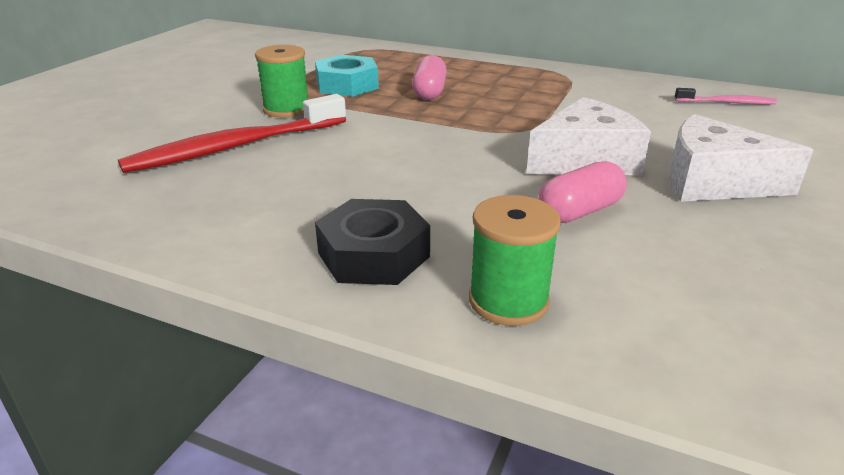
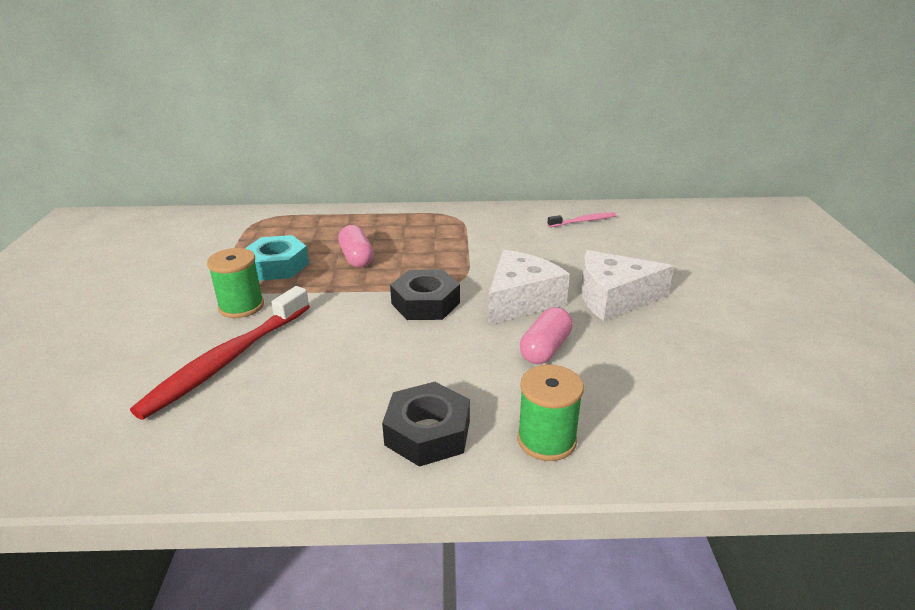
camera: 25 degrees left, 0 degrees up
none -> black nut [390,269,460,320]

